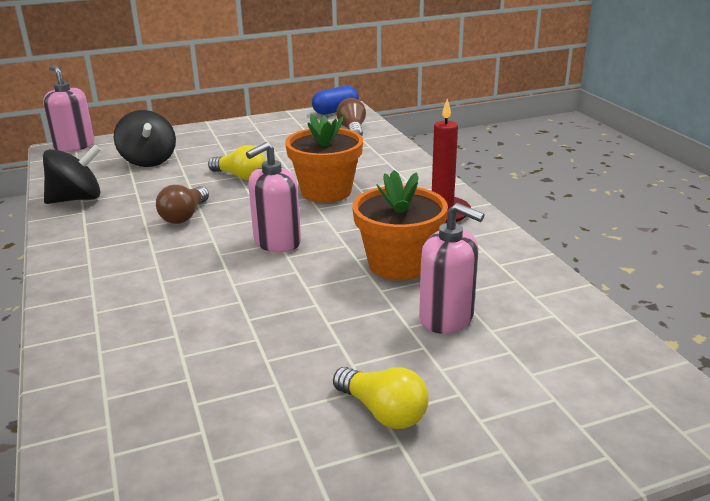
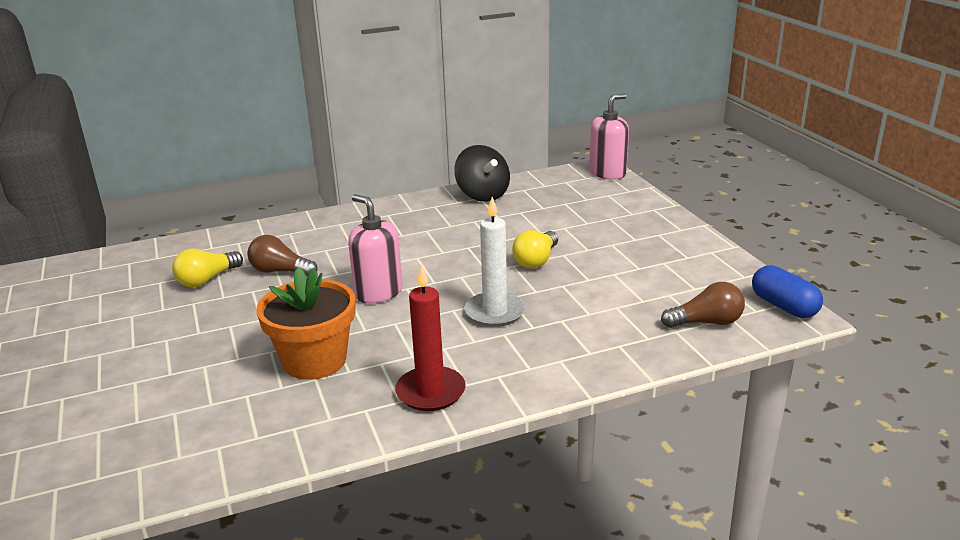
camera: 90 degrees right, 0 degrees up
black spinning top [114,110,176,167] -> none
brown light bulb [156,185,209,224] -> brown light bulb moved to [247,235,318,277]
orange flower pot [285,114,363,203] -> white candle [464,197,526,327]
yellow light bulb [333,367,429,429] -> yellow light bulb moved to [172,249,243,287]
pink soap dispenser [419,203,484,334] -> none

